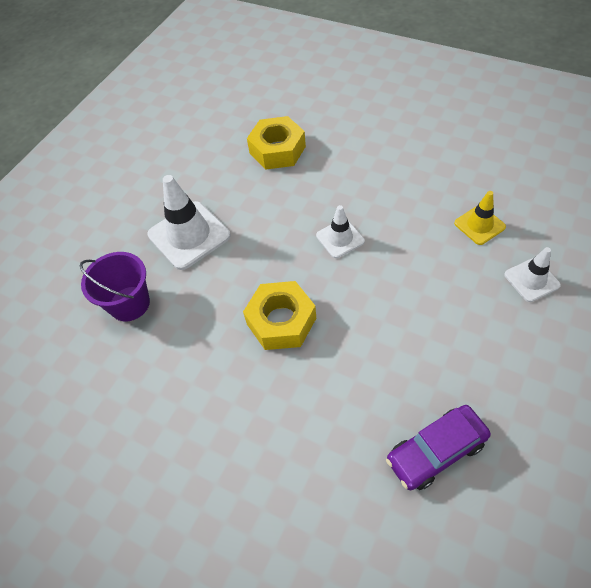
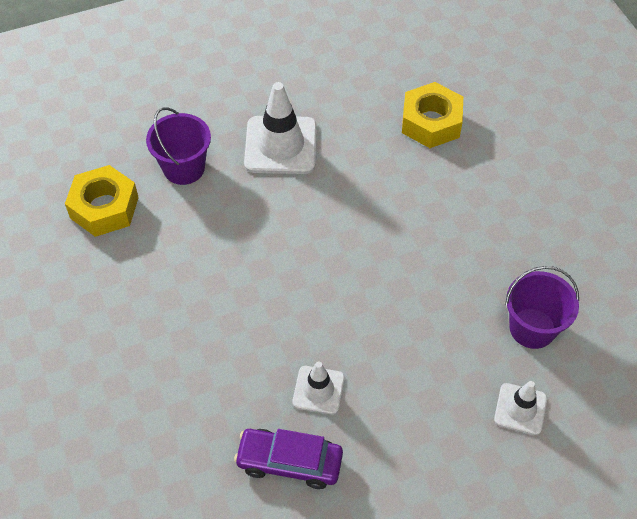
camera: 35 degrees right, 0 degrees up
yellow nut [243,281,316,350] -> yellow nut moved to [65,165,139,237]
white traffic cone [316,205,365,258] -> white traffic cone moved to [292,361,345,415]
yellow traffic cone [454,191,506,245] -> purple bucket [505,266,579,349]

